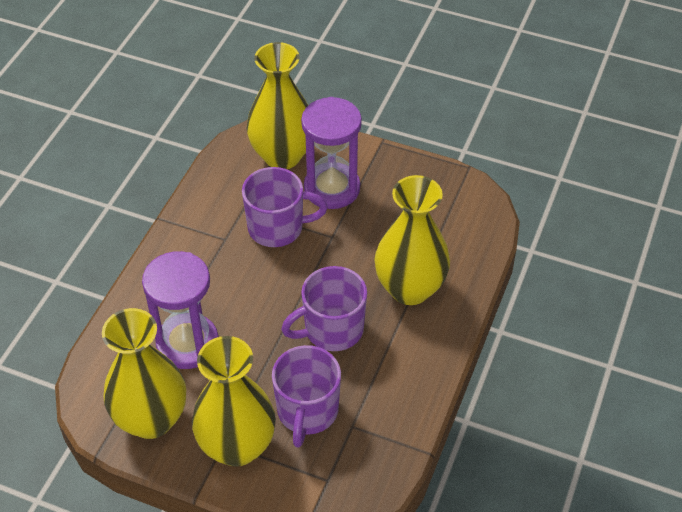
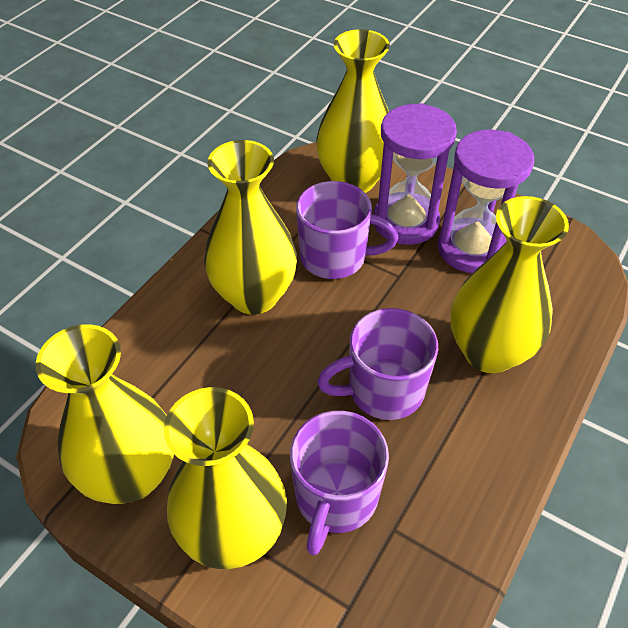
camera: 10 degrees right, 0 degrees up
purple hourglass [142,251,219,369] -> purple hourglass moved to [438,129,534,273]
none -> yellow vase [204,140,297,315]

